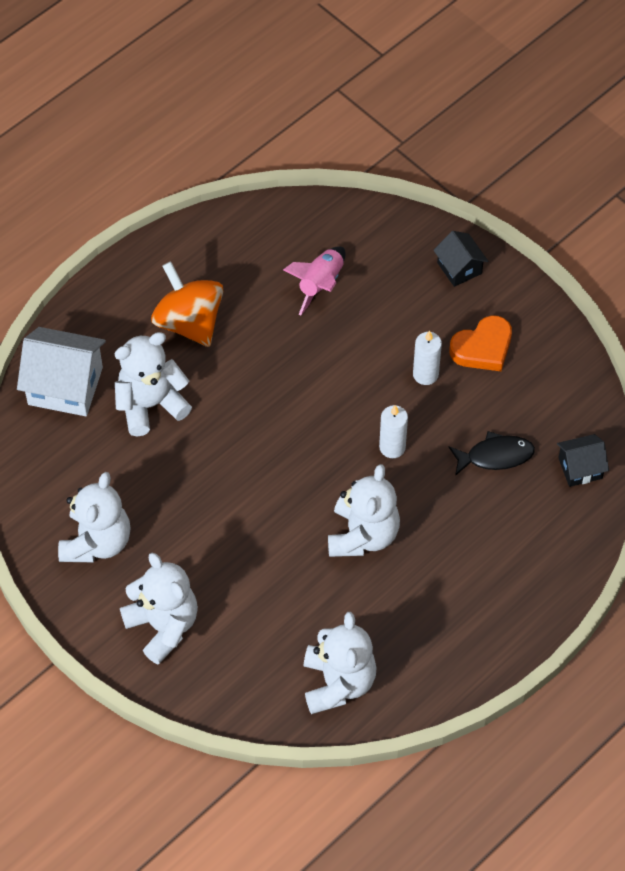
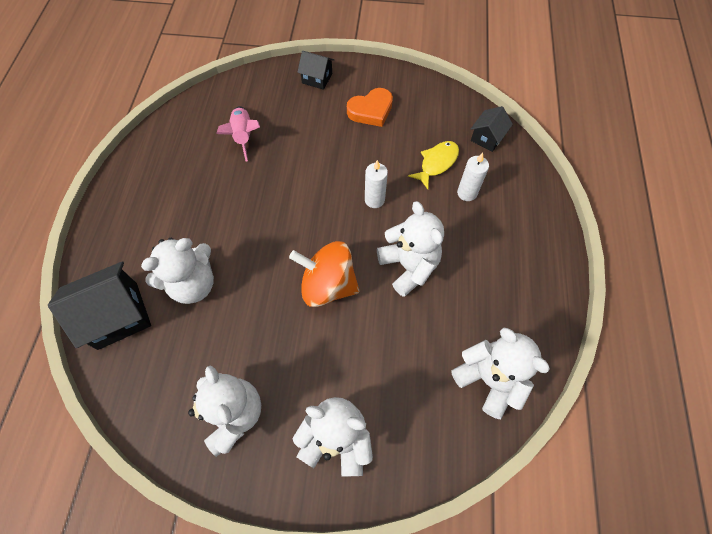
camera: 40 degrees left, 5 degrees up
white house [17,327,106,416] -> black house [48,261,151,350]
white teddy bear [114,332,192,436] -> white teddy bear turned 150 degrees counterclockwise [141,238,214,304]
orange spinning top [151,261,223,347] -> orange spinning top moved to [289,241,360,307]
white candle [413,331,442,385] -> white candle moved to [457,153,489,201]
black fish [449,431,535,476] -> yellow fish [408,141,459,189]
orange heart [450,315,512,371] -> orange heart turned 45 degrees clockwise [347,88,393,127]

